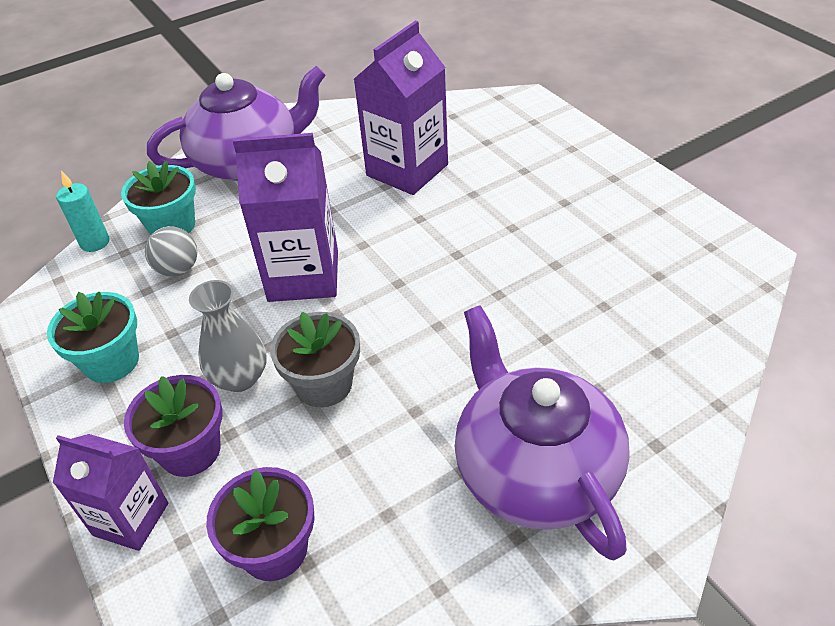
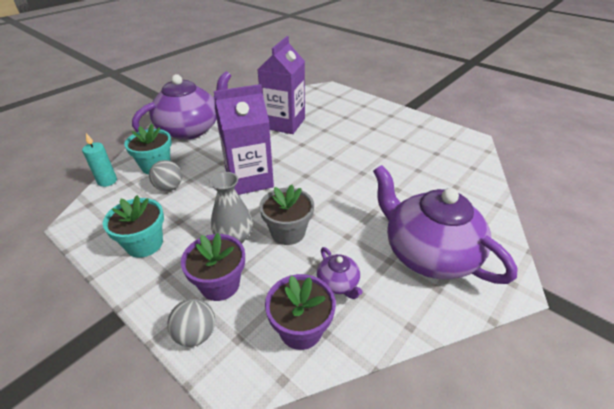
camera: 20 degrees left, 5 degrees down
purple carton [53,434,168,551] -> grey ball [167,299,215,347]
none -> purple teapot [317,247,363,299]

